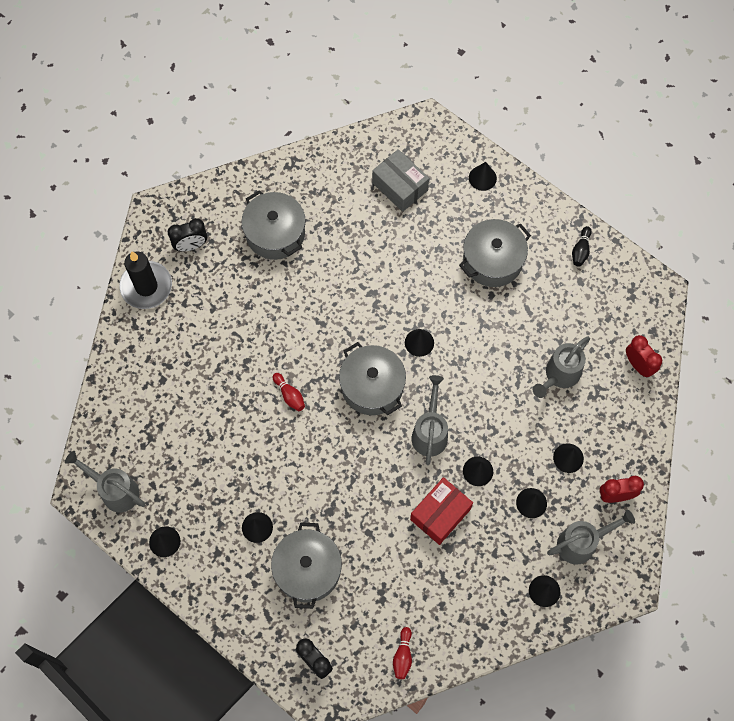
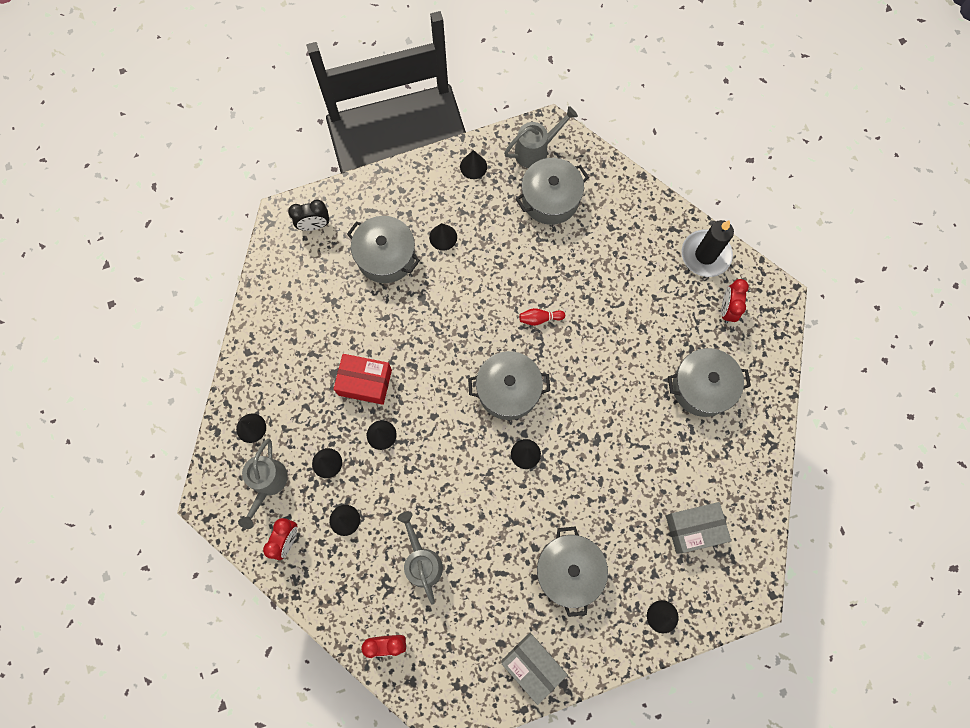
camera: 120 degrees right, 5 degrees up
black clock [168,218,207,252] -> red clock [721,279,749,324]
red bowling pin [393,627,412,679] -> none
red box [410,477,473,545] -> red box turned 60 degrees counterclockwise [334,354,392,405]
grey watering can [412,375,448,465] -> none
black bowling pin [572,226,592,266] -> grey box [501,633,568,705]
none -> grey pot [516,158,589,225]

